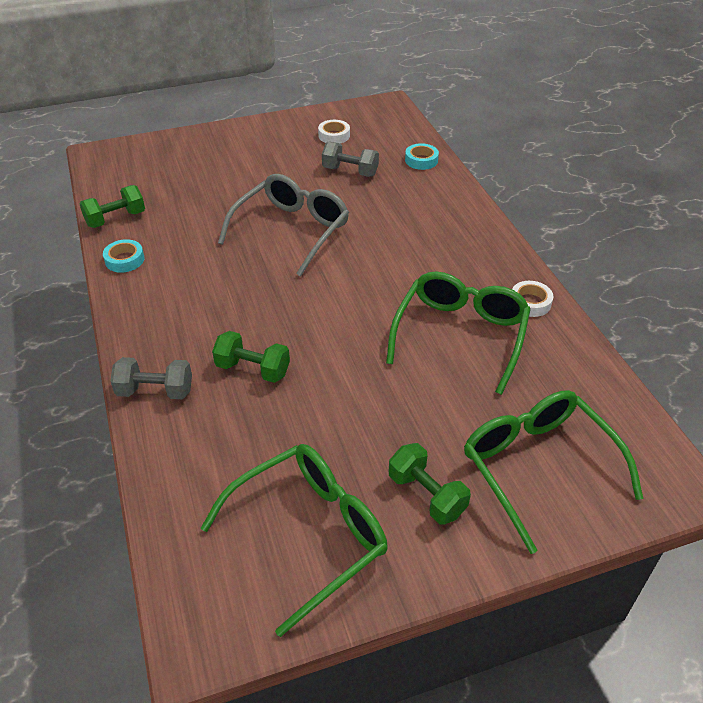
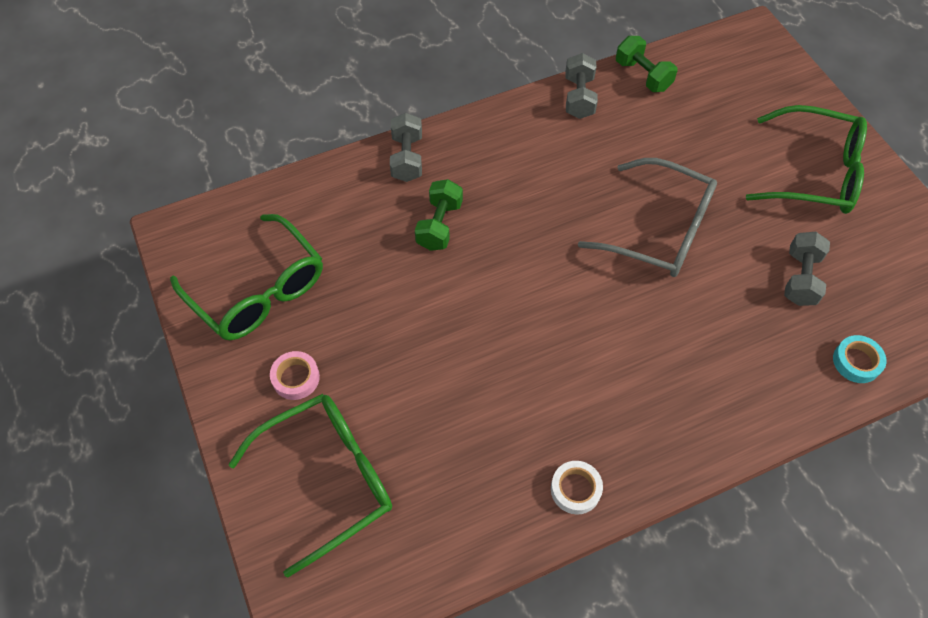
camera: 85 degrees right, 15 degrees up
turquoise tape [103,239,144,273] -> grey dumbbell [565,53,598,119]
white tape [318,120,350,143] -> none
green glasses [386,272,531,395] -> green glasses moved to [746,105,867,214]
green dumbbell [389,443,471,524] -> pink tape [270,351,320,400]

